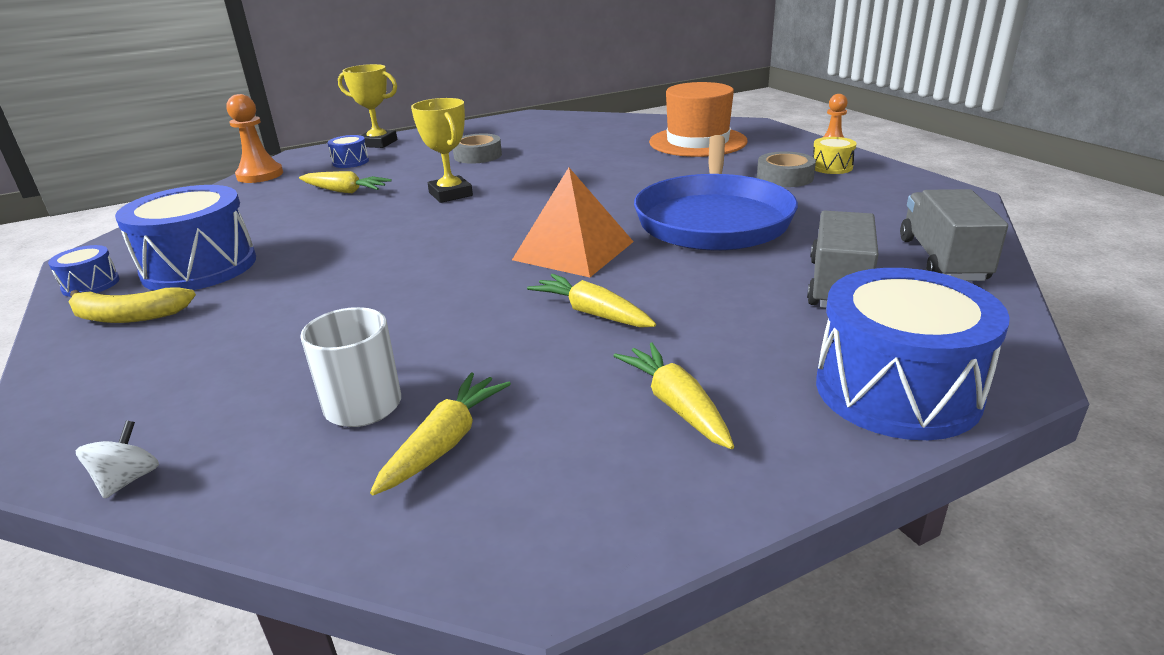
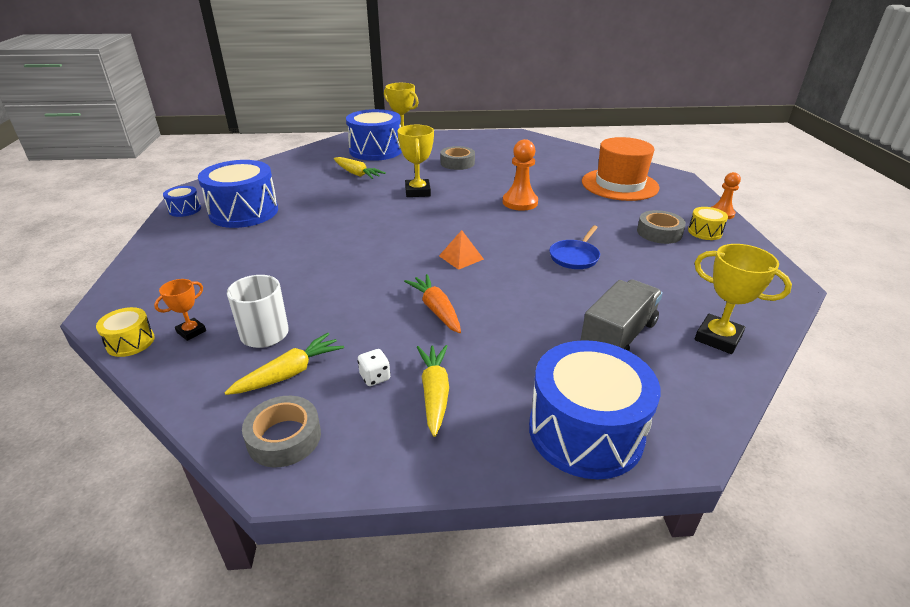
camera: 20 degrees right, 5 degrees up
yellow banana [68,287,196,323] -> none
white spinning top [76,421,159,499] -> yellow drum [96,307,155,357]
orange pawn [226,94,283,183] -> orange pawn moved to [503,139,538,211]
blue drum [328,135,369,168] -> blue drum [346,109,402,161], size x2.17
orange pyramid [512,168,634,277] -> orange pyramid [439,230,484,270], size x0.52
yellow carrot [527,274,656,328] -> orange carrot [404,274,461,333]
blue pan [634,135,798,251] -> blue pan [549,225,600,269], size x0.42
grey truck [900,189,1008,281] -> yellow trophy [695,244,792,354]
none -> orange trophy [154,279,206,341]
none -> grey tape [242,396,321,467]
none -> white dice [357,349,390,386]

